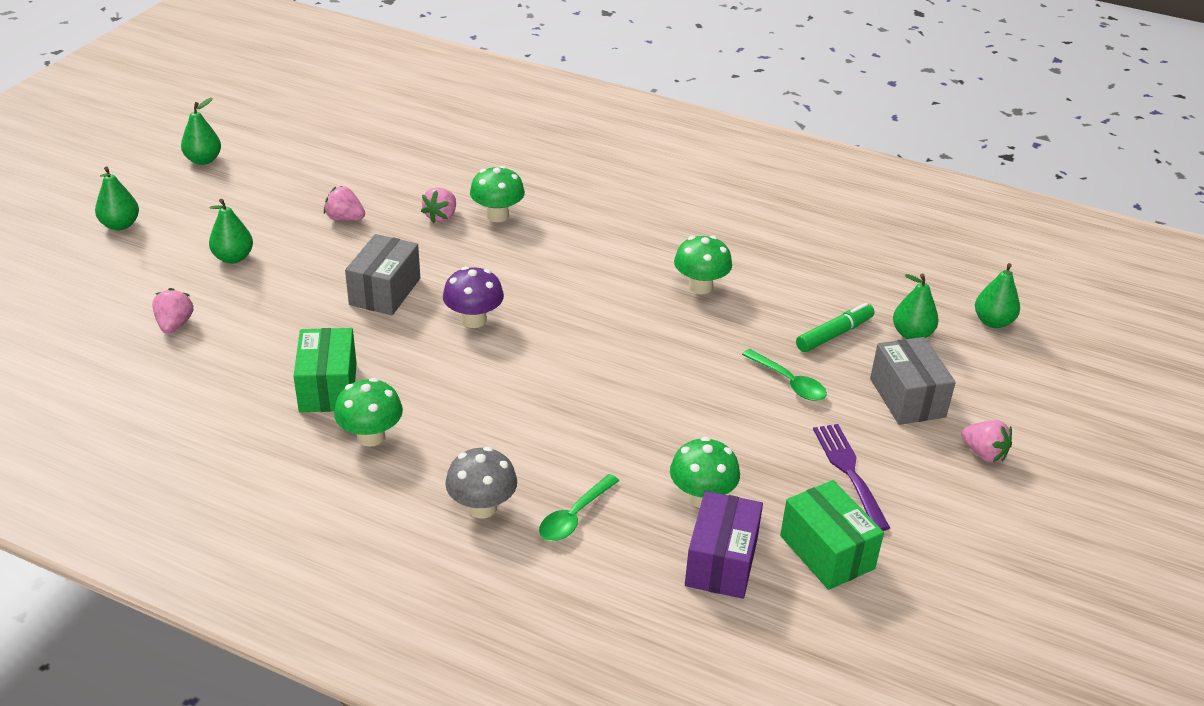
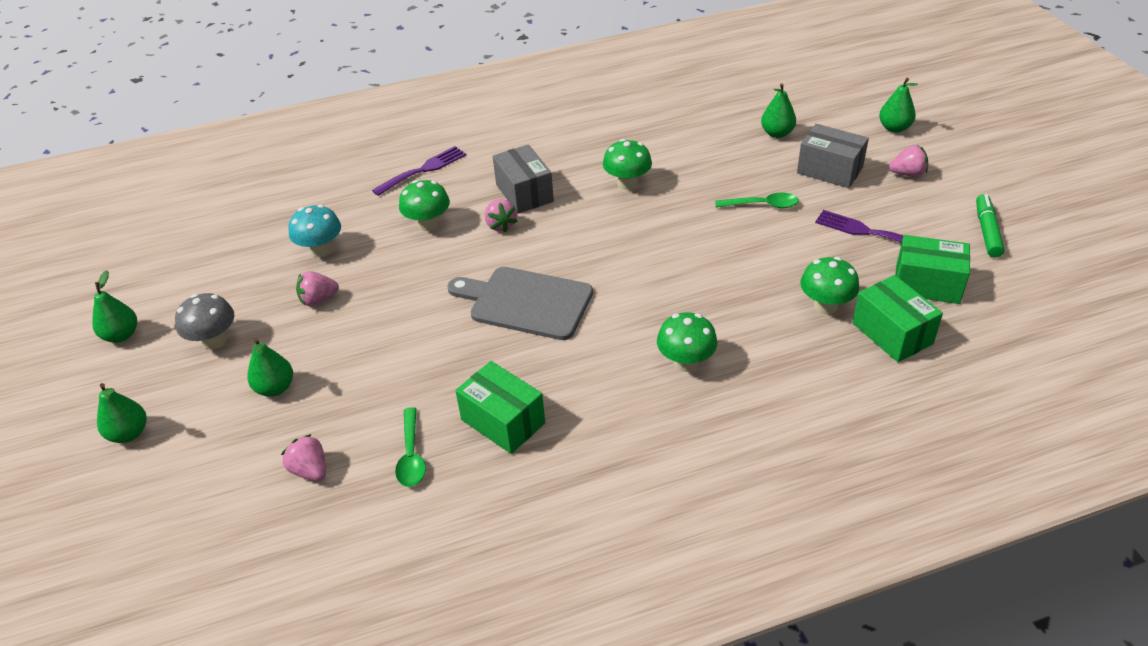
camera: 40 degrees left, 5 degrees up
green mushroom [334,378,403,447] -> green mushroom moved to [657,312,718,372]
grey box [345,234,420,315] -> grey box moved to [493,144,554,214]
pink strawberry [421,187,456,223] -> pink strawberry moved to [485,199,518,233]
purple mushroom [443,266,504,328] -> grey cutting board [447,267,593,340]
grey mushroom [445,447,517,519] -> grey mushroom moved to [175,293,235,350]
green spoon [539,474,619,541] -> green spoon moved to [395,407,426,487]
purple box [685,491,763,599] -> green box [852,275,943,362]
green marker [796,303,875,352] -> green marker moved to [976,194,1005,258]
green pear [975,263,1020,328] -> green pear moved to [879,78,918,133]
none -> turquoise mushroom [288,204,341,257]
none -> purple fork [372,146,466,196]

